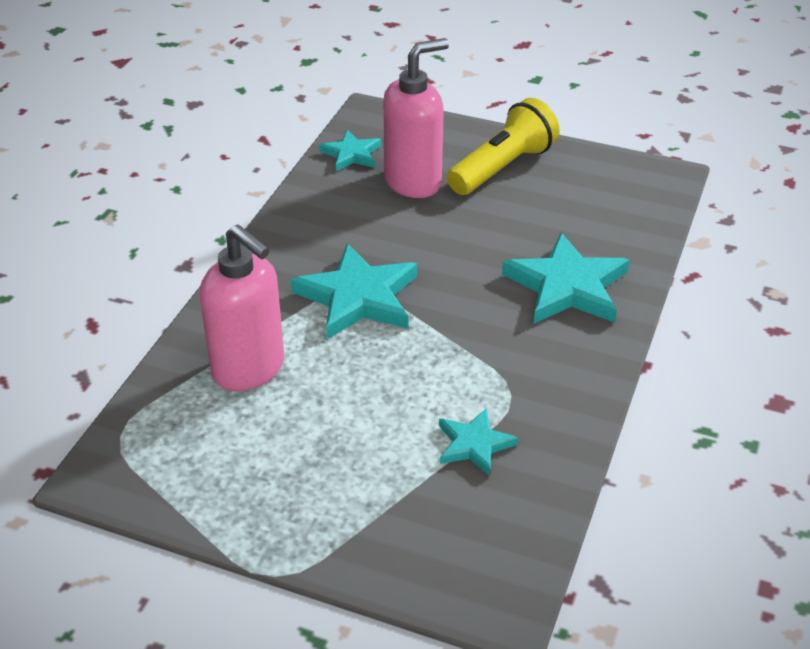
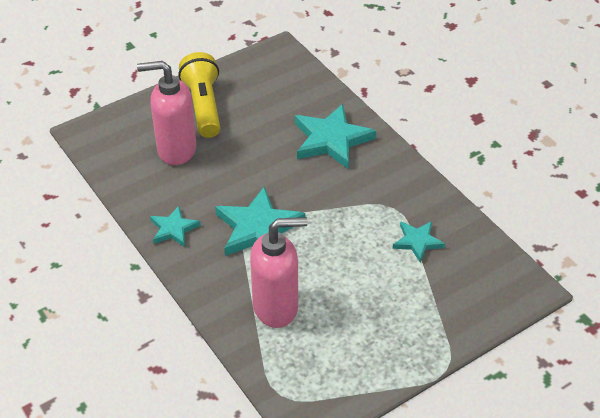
camera: 55 degrees left, 5 degrees up
turquoise star [319,130,381,171] -> turquoise star moved to [150,206,201,247]
pink soap dispenser [383,38,449,198] -> pink soap dispenser turned 90 degrees counterclockwise [137,61,196,165]

